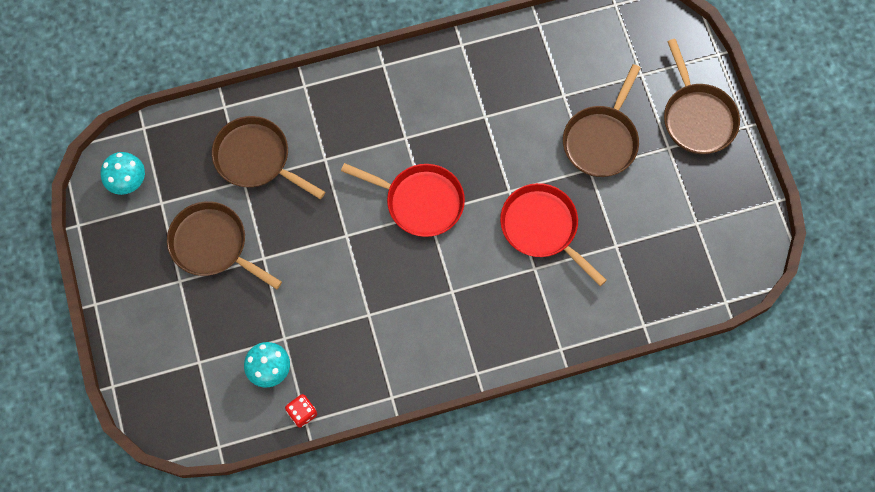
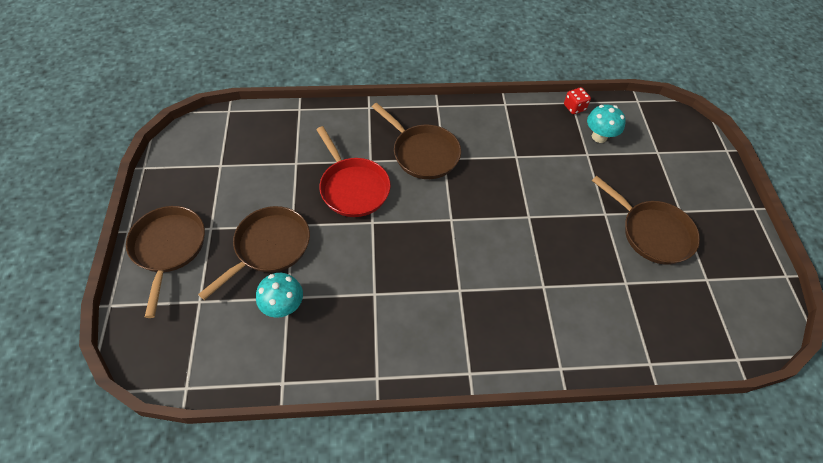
camera: 170 degrees left, 15 degrees down
turquoise mushroom [101,152,145,195] -> turquoise mushroom moved to [256,273,303,318]
brown pan [212,116,325,199] -> brown pan moved to [372,103,461,179]
red pan [341,163,465,237] -> none

